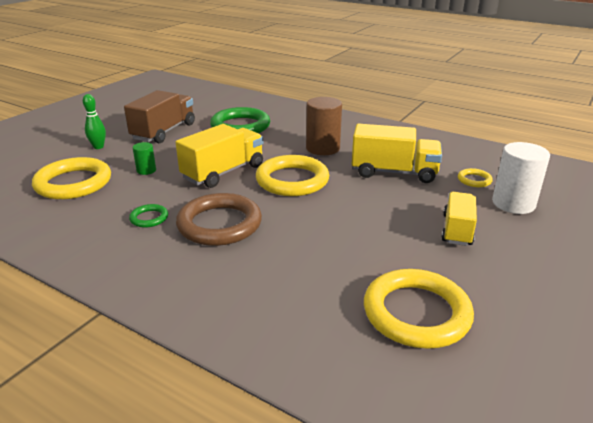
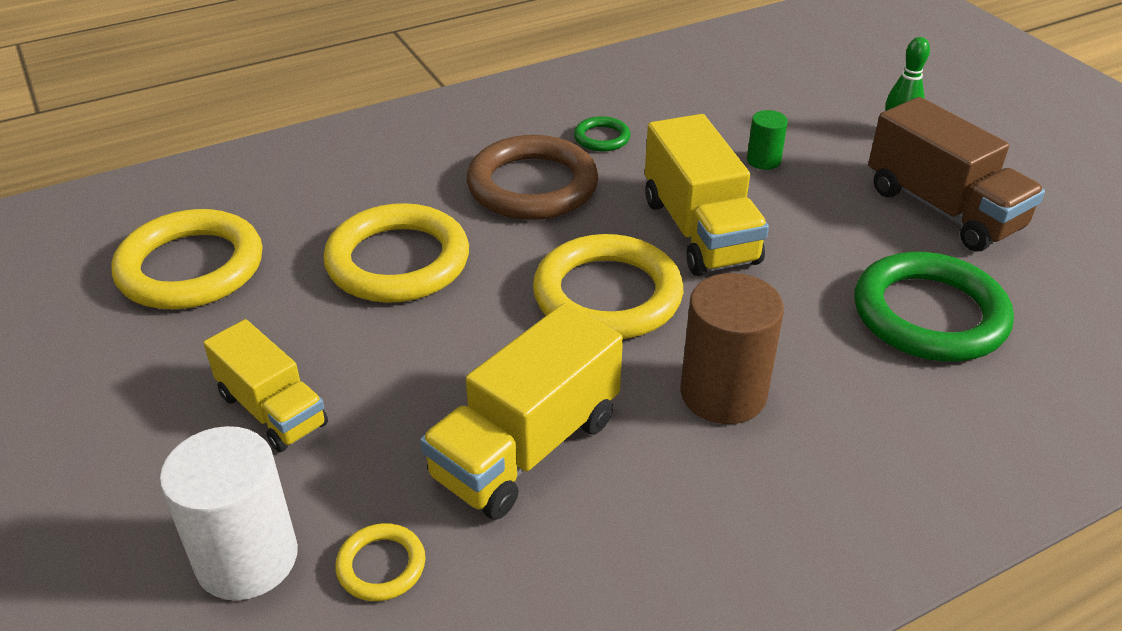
camera: 120 degrees right, 10 degrees up
yellow ring [32,157,111,199] -> yellow ring moved to [323,203,469,303]

